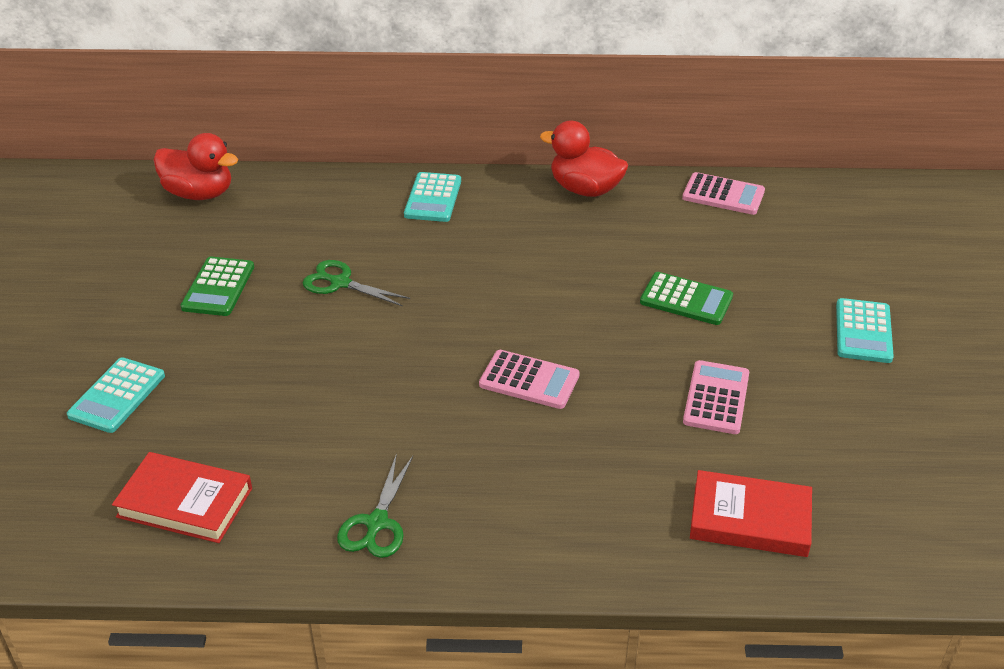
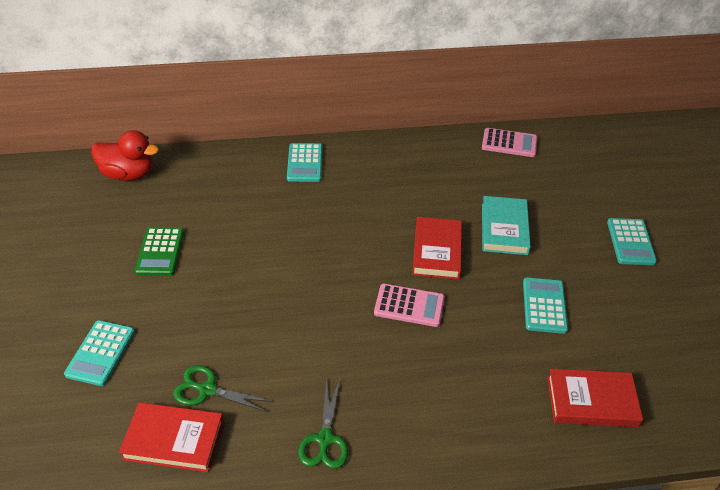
camera: 10 degrees left, 5 degrees up
green scissors [303,260,410,307] -> green scissors moved to [173,365,273,412]
red duck [540,121,628,197] -> none
green calculator [640,272,733,325] -> turquoise book [482,196,531,255]
pink calculator [683,360,749,434] -> turquoise calculator [523,277,568,334]
none -> red book [412,217,462,280]

